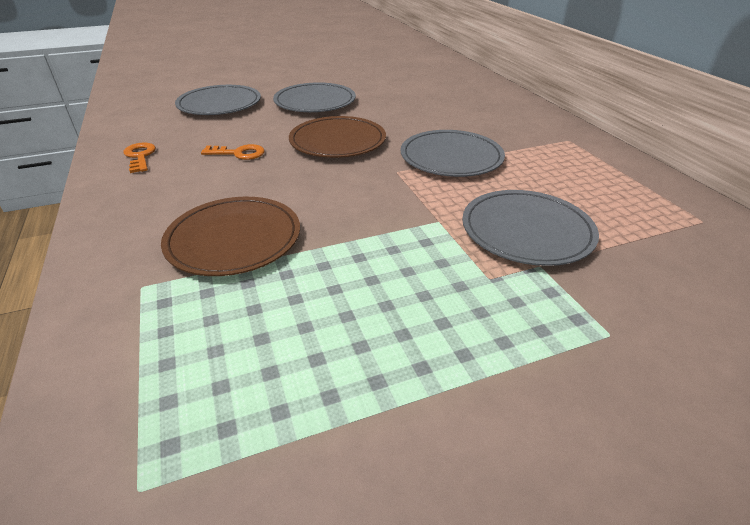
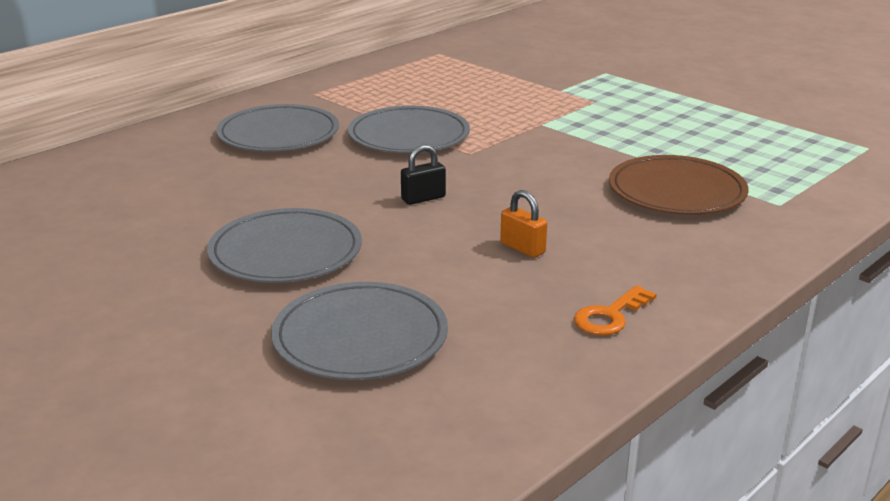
camera: 115 degrees left, 10 degrees down
orange key [201,144,264,160] -> orange padlock [500,190,547,258]
brown plate [289,116,386,158] -> black padlock [401,145,446,205]
grey plate [462,190,599,266] -> grey plate moved to [216,104,339,152]

